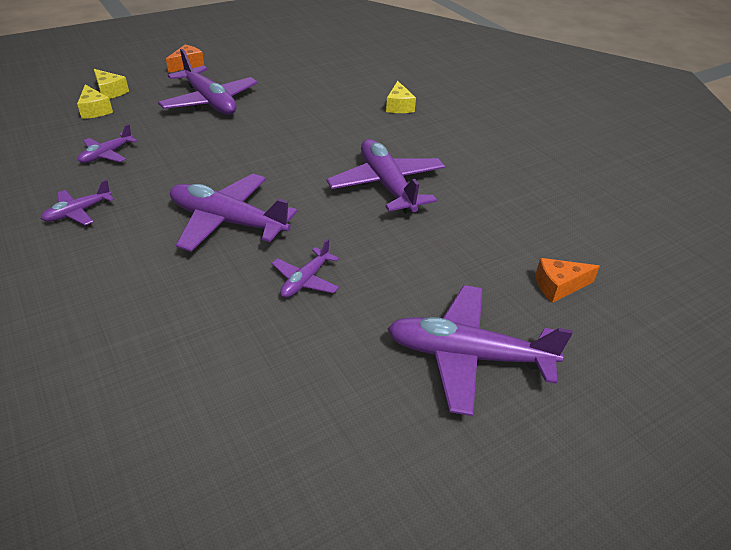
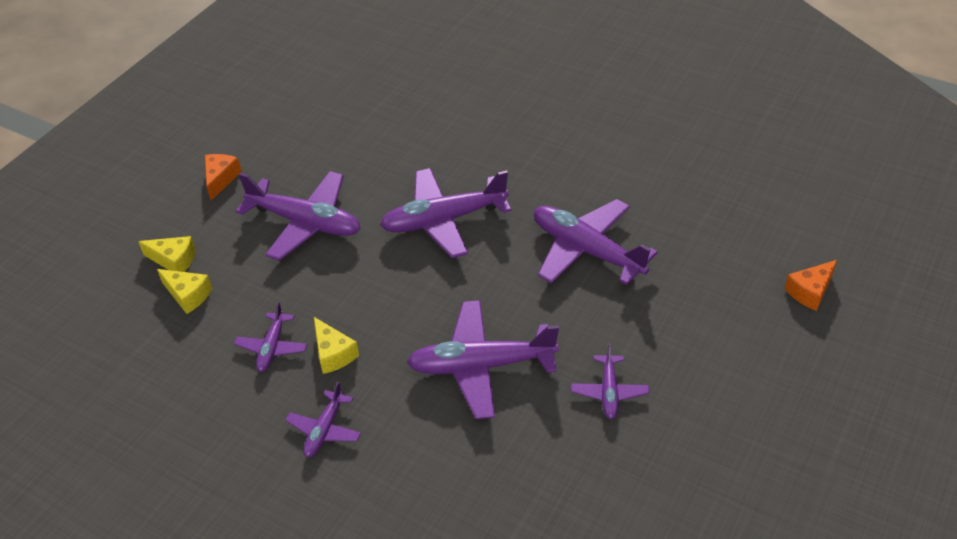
camera: 25 degrees left, 5 degrees up
yellow cheese [386,81,416,113] -> yellow cheese moved to [314,317,359,374]
purple plane [387,285,573,416] -> purple plane moved to [380,168,511,258]

